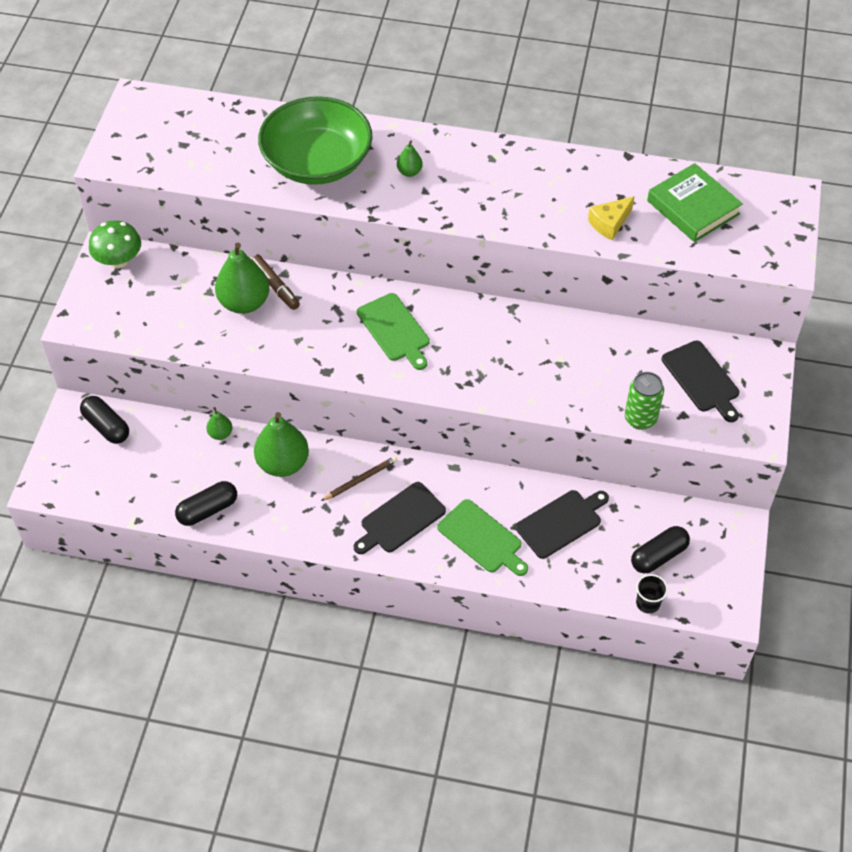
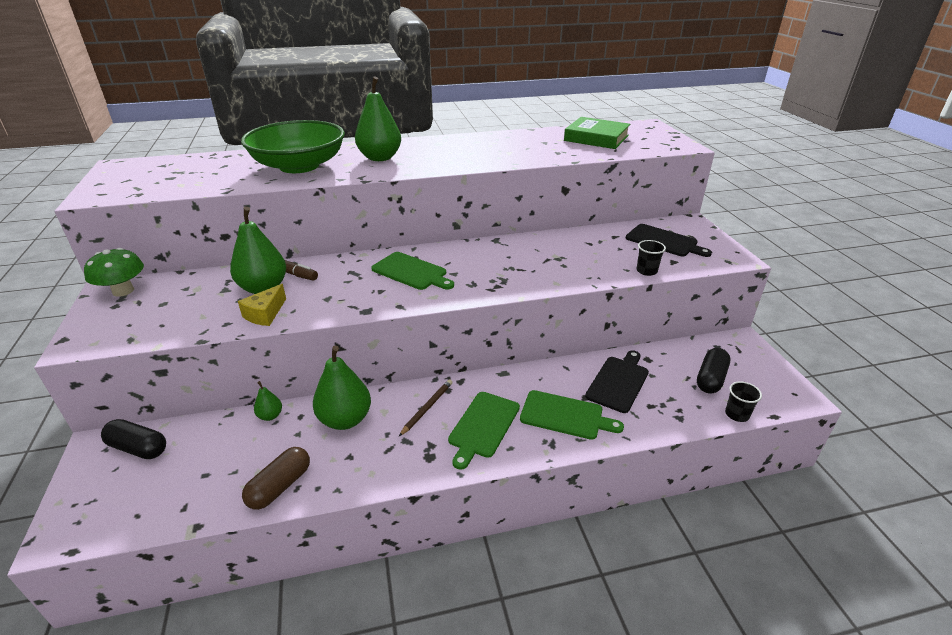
camera: 25 degrees left, 20 degrees down
black capsule [175,481,237,526] -> brown capsule [242,447,310,510]
black cutting board [353,482,446,554] -> green cutting board [448,392,520,470]
green pear [397,140,423,177] -> green pear [355,76,401,161], size x2.08
yellow cheese [588,196,635,240] -> yellow cheese moved to [238,284,286,326]
green can [625,372,664,430] -> black cup [637,240,666,276]

